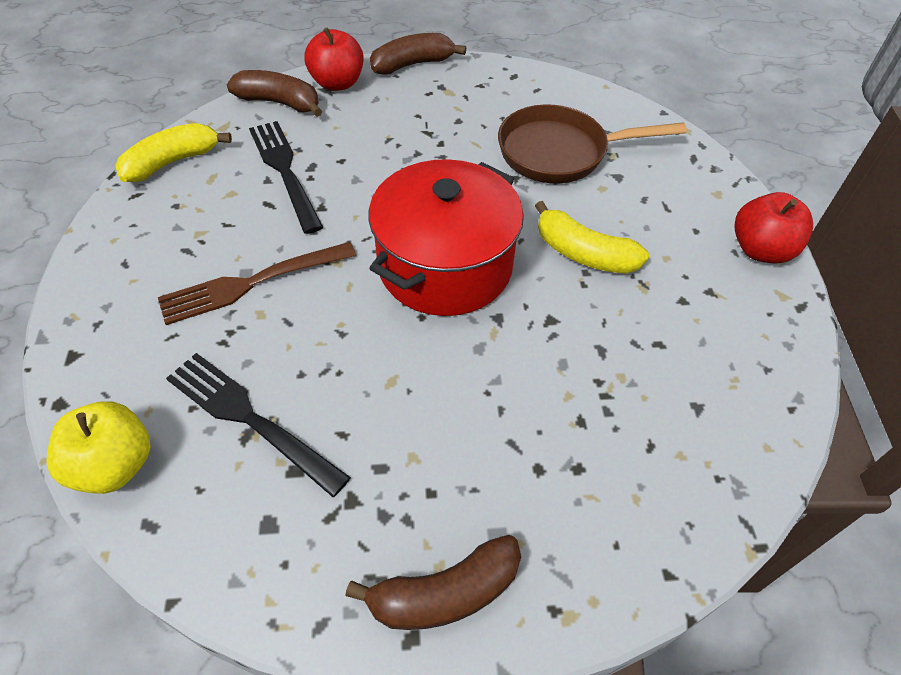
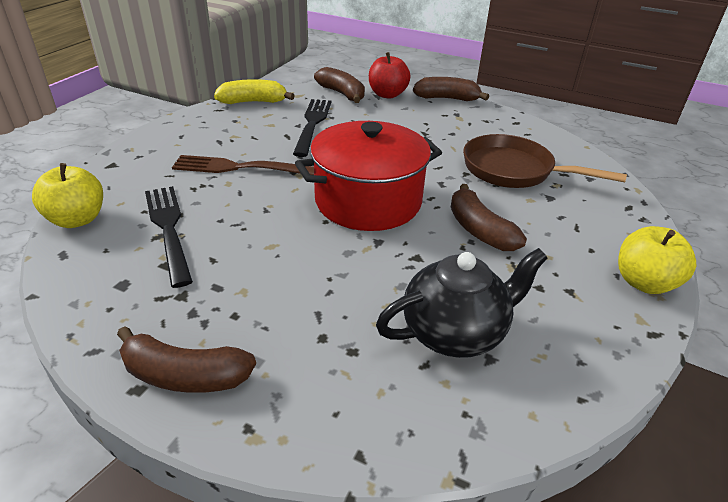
camera: 30 degrees right, 15 degrees down
yellow banana [535,201,649,274] -> brown banana [451,184,527,251]
red apple [734,192,813,264] -> yellow apple [618,226,696,294]
none -> black teapot [376,248,548,358]

